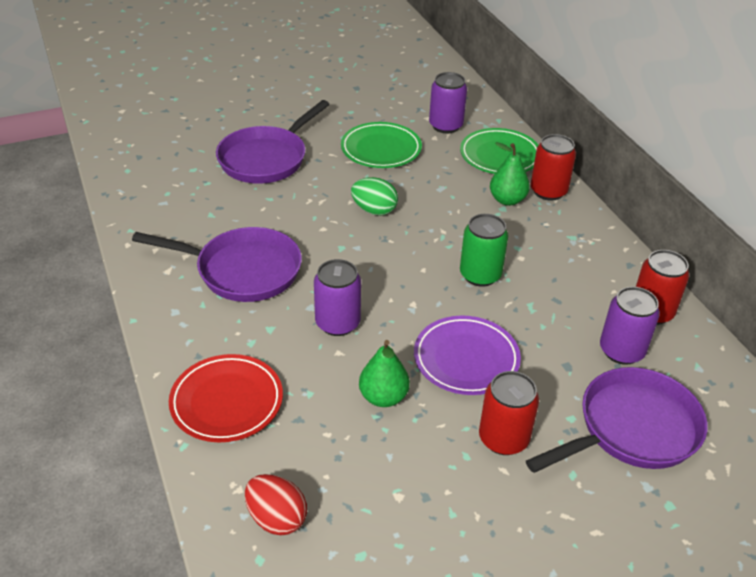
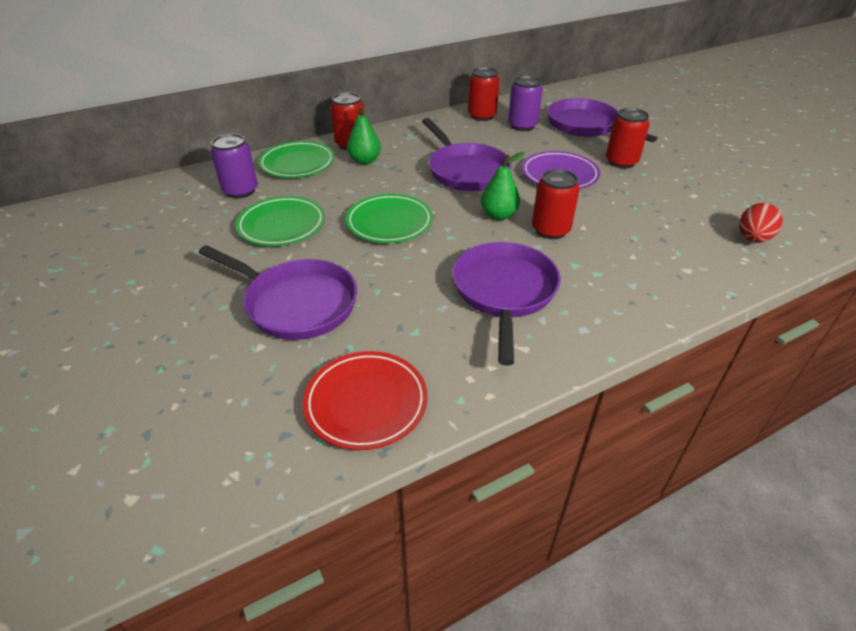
camera: 95 degrees left, 0 degrees up
red plate [169,354,283,442] -> red plate moved to [303,351,428,450]
purple can [314,259,361,336] -> red can [532,169,580,239]
green egg [351,177,398,216] -> green plate [346,194,433,243]
green pear [359,340,410,407] -> green pear moved to [481,152,525,220]
green can [460,214,508,287] -> purple pan [422,118,512,191]

